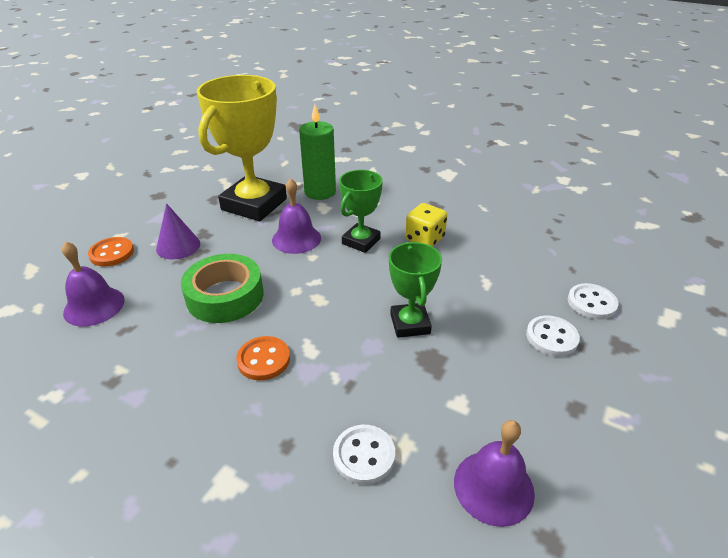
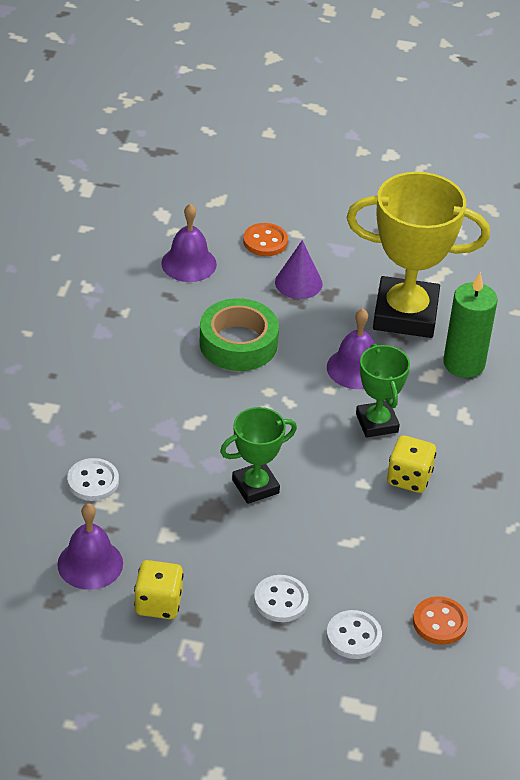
camera: 70 degrees right, 5 degrees up
orange button [236,336,290,381] -> orange button moved to [413,596,468,645]
green trophy [339,170,383,253] -> green trophy turned 60 degrees clockwise [356,344,410,438]
none -> yellow dice [134,560,184,619]

